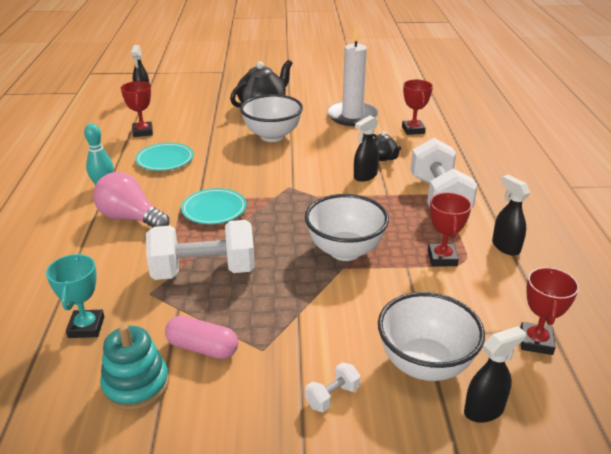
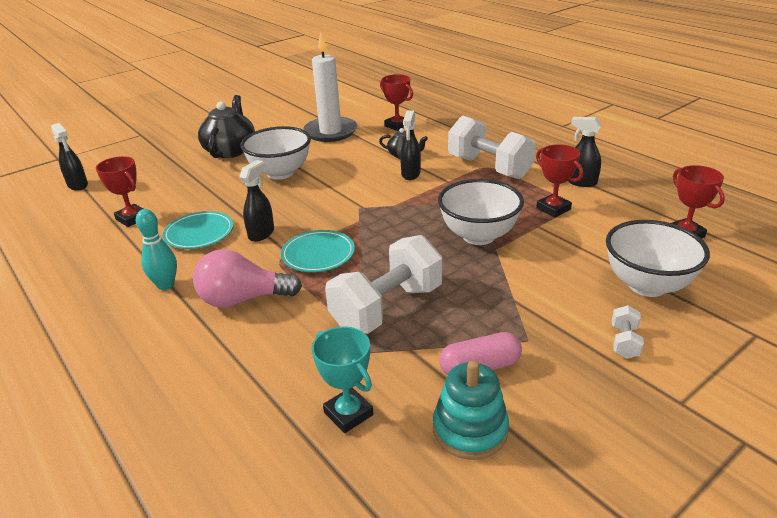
camera: 35 degrees left, 0 degrees up
black spray bottle [464,326,526,423] -> black spray bottle moved to [239,160,274,242]

